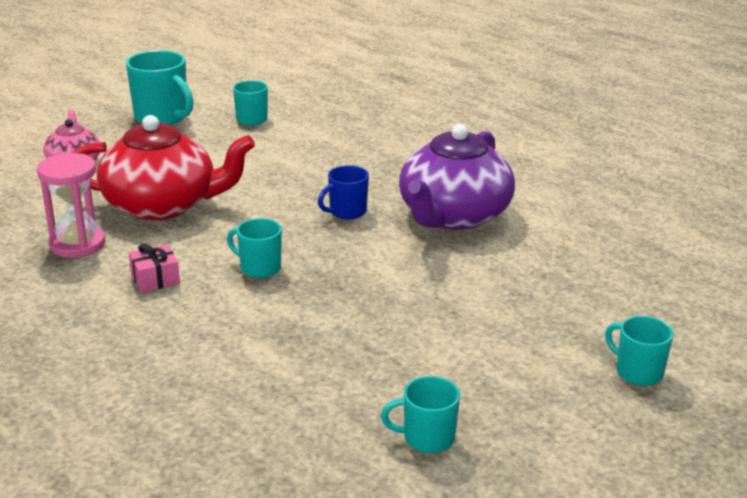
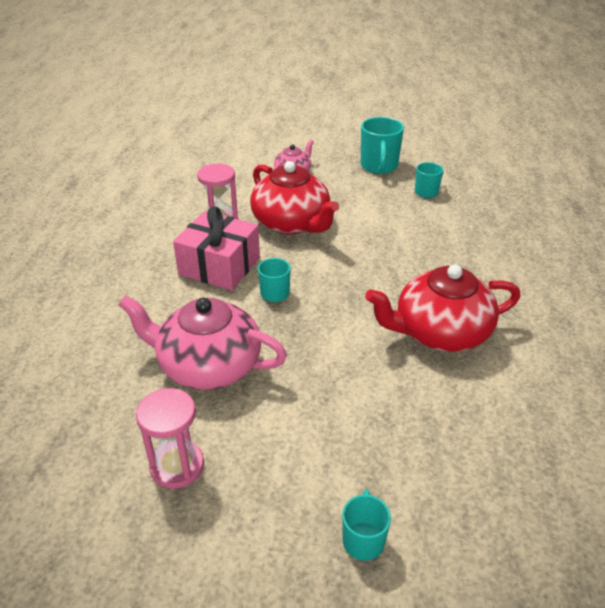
camera: 50 degrees right, 10 degrees up
pink gift [129,243,180,293] -> pink gift [173,206,260,290], size x2.29
blue mug [318,165,369,219] -> none
turquoise mug [381,376,460,453] -> pink hourglass [136,388,204,489]
purple teapot [399,124,515,230] -> red teapot [365,265,520,352]
none -> pink teapot [118,295,287,390]

